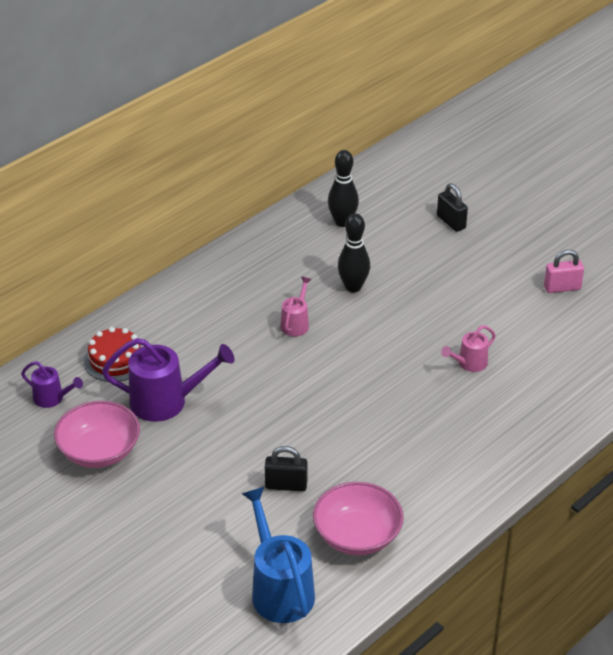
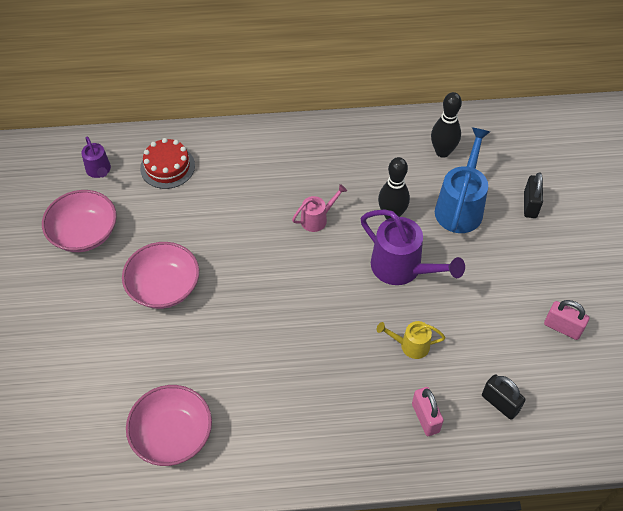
camera: 40 degrees right, 15 degrees up
purple watering can [102,338,235,422] -> purple watering can moved to [361,209,465,285]
blue watering can [241,487,315,623] -> blue watering can moved to [435,127,490,233]
black padlock [265,446,307,491] -> black padlock moved to [482,374,525,420]
pink watering can [441,325,496,372] -> yellow watering can [377,321,445,359]
none -> pink bowl [122,242,199,309]
none -> pink padlock [412,387,444,436]

